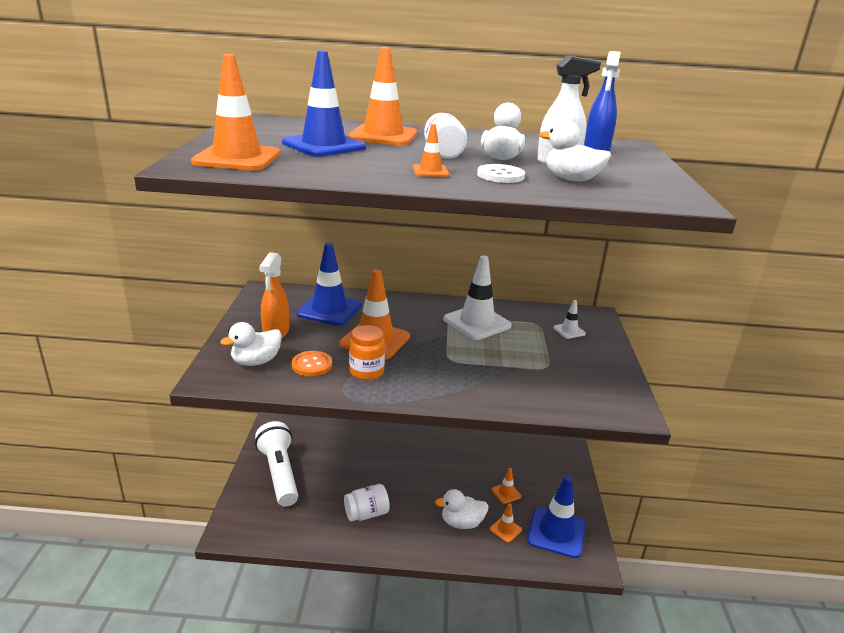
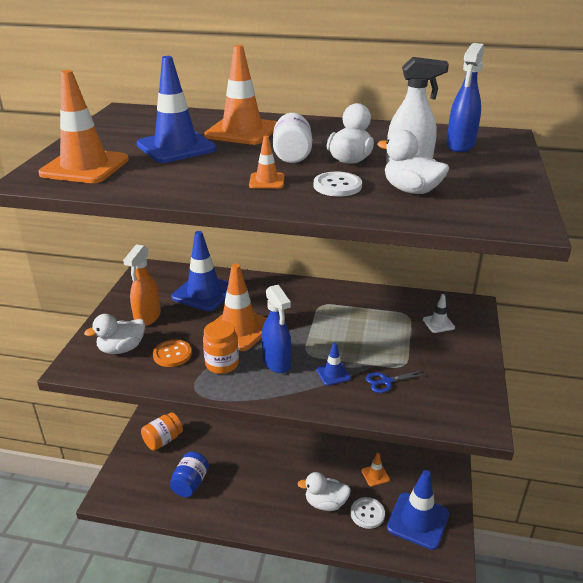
camera: 10 degrees right, 5 degrees up
white flashlight [255,421,298,506] -> orange jar [141,413,183,451]
white jar [344,484,390,521] -> none
white traffic cone [443,256,512,340] -> none
orange traffic cone [490,503,522,543] -> white button [351,497,385,529]
none -> blue jar [170,452,209,497]
none -> blue spray bottle [262,285,291,373]
none -> blue traffic cone [316,342,351,386]
none -> blue scissors [366,370,427,393]

